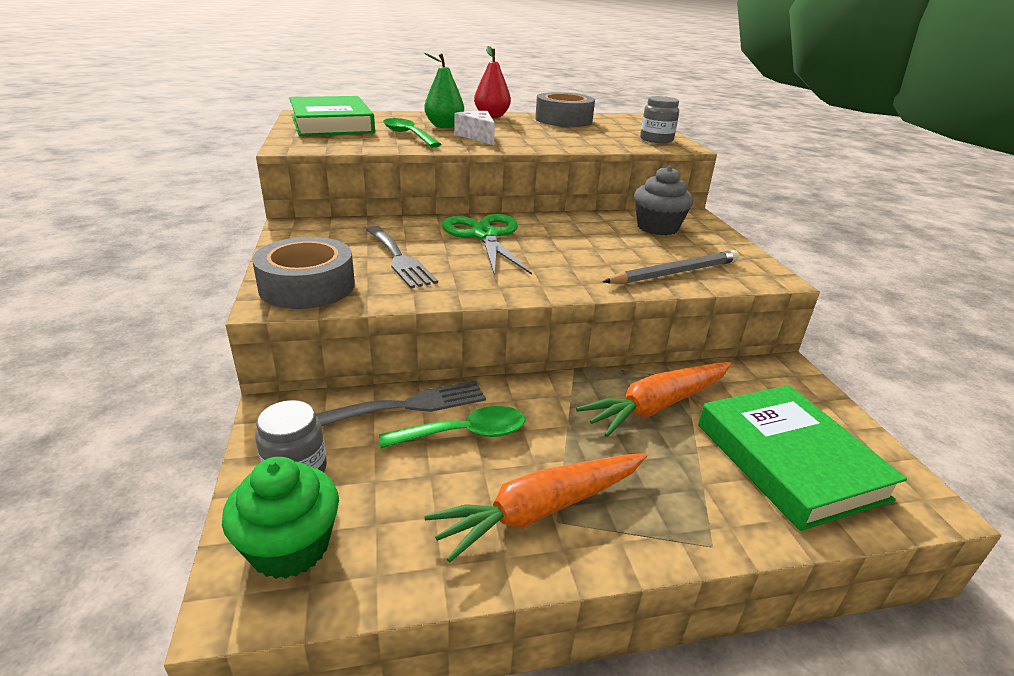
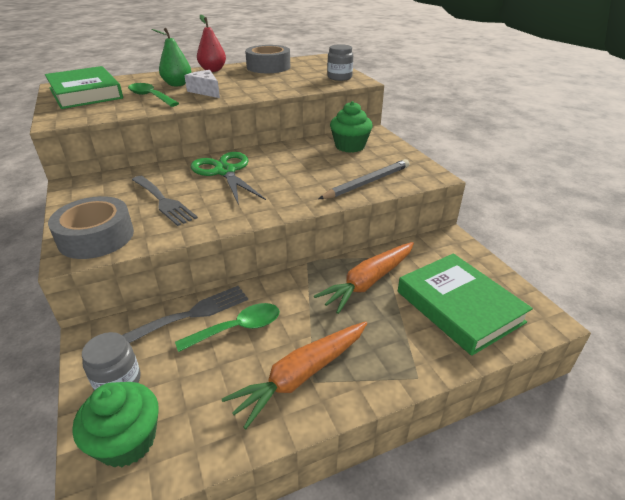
camera: 10 degrees left, 5 degrees up
grey cupcake [634,166,693,235] -> green cupcake [330,101,373,153]

